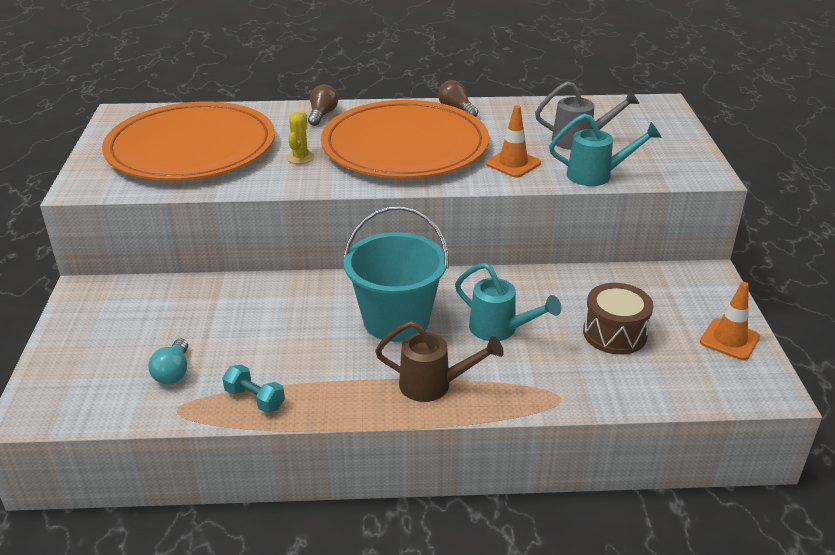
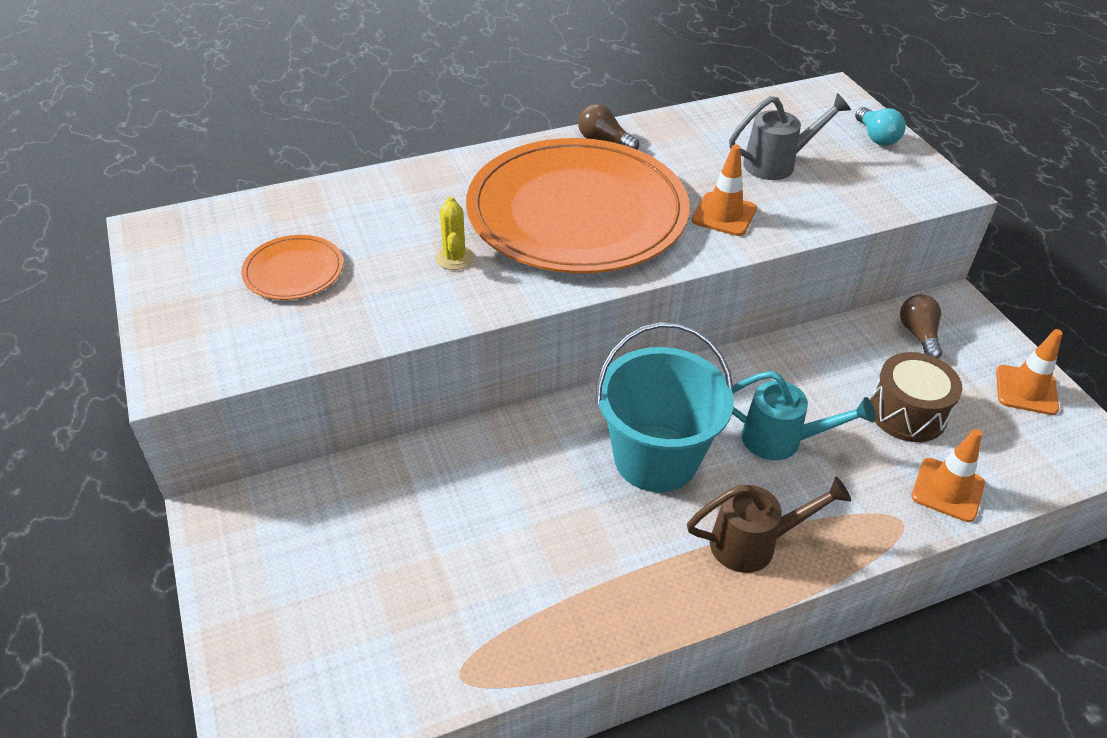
camera: 20 degrees left, 10 degrees up
orange plate [102,102,275,181] -> orange plate [241,235,343,300], size x0.42
turquoise light bulb [149,339,188,384] -> turquoise light bulb moved to [855,107,906,146]
turquoise dumbbell [222,365,285,413] -> none
brown light bulb [308,85,338,126] -> brown light bulb moved to [900,294,942,358]
turquoise watering can [549,113,661,186] -> none
none -> orange traffic cone [912,429,985,522]

